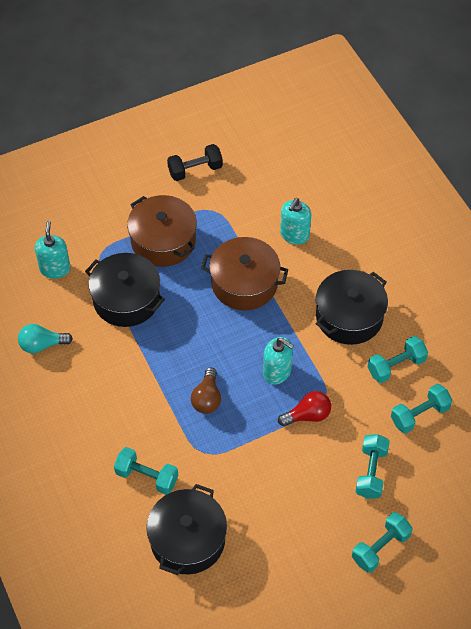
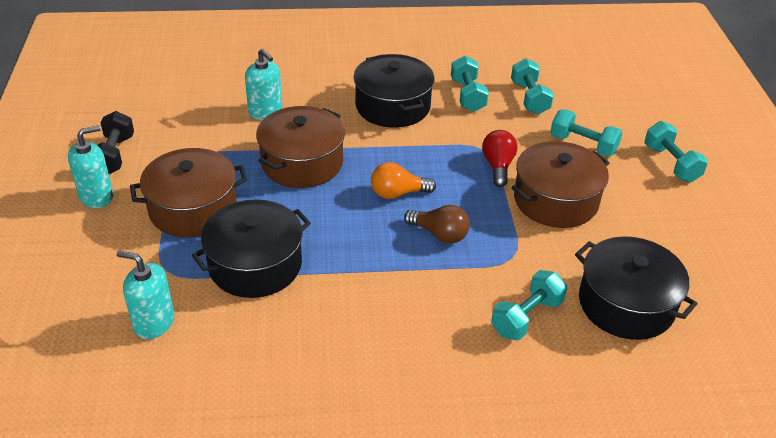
camera: 70 degrees left, 15 degrees down
turquoise light bulb [18,324,73,353] -> none
turquoise soap dispenser [263,337,294,384] -> turquoise soap dispenser moved to [68,125,113,208]
none -> orange light bulb [371,162,436,199]
none -> brown pot [511,141,609,228]

